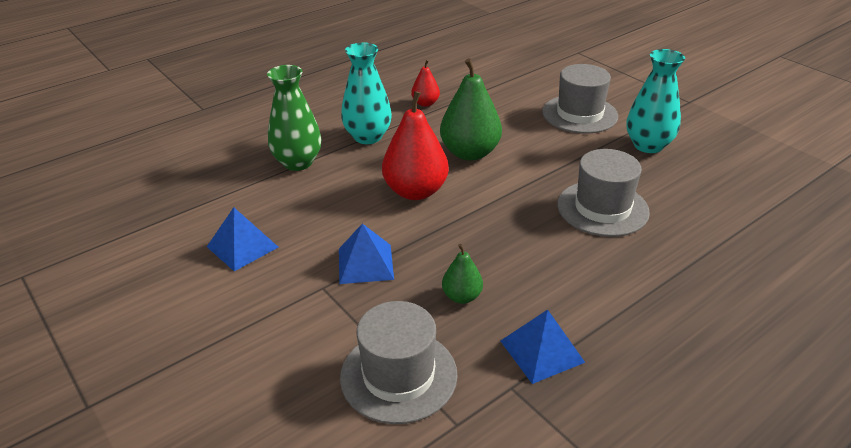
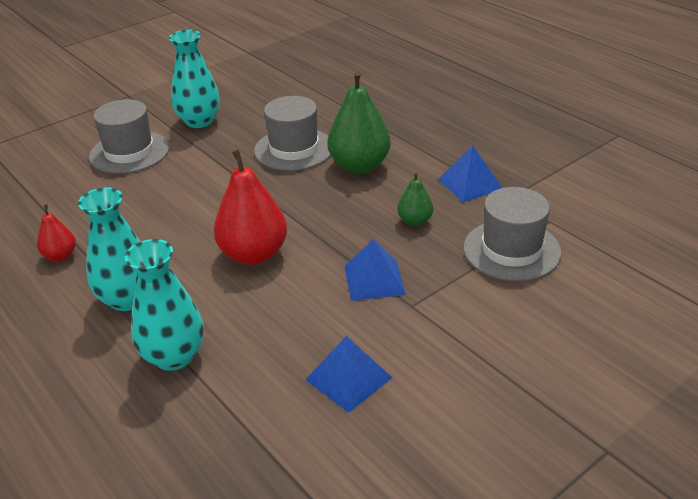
camera: 90 degrees left, 0 degrees up
green vase [267,65,321,171] -> turquoise vase [125,239,204,371]
green pear [440,58,502,161] -> green pear moved to [327,71,391,174]

